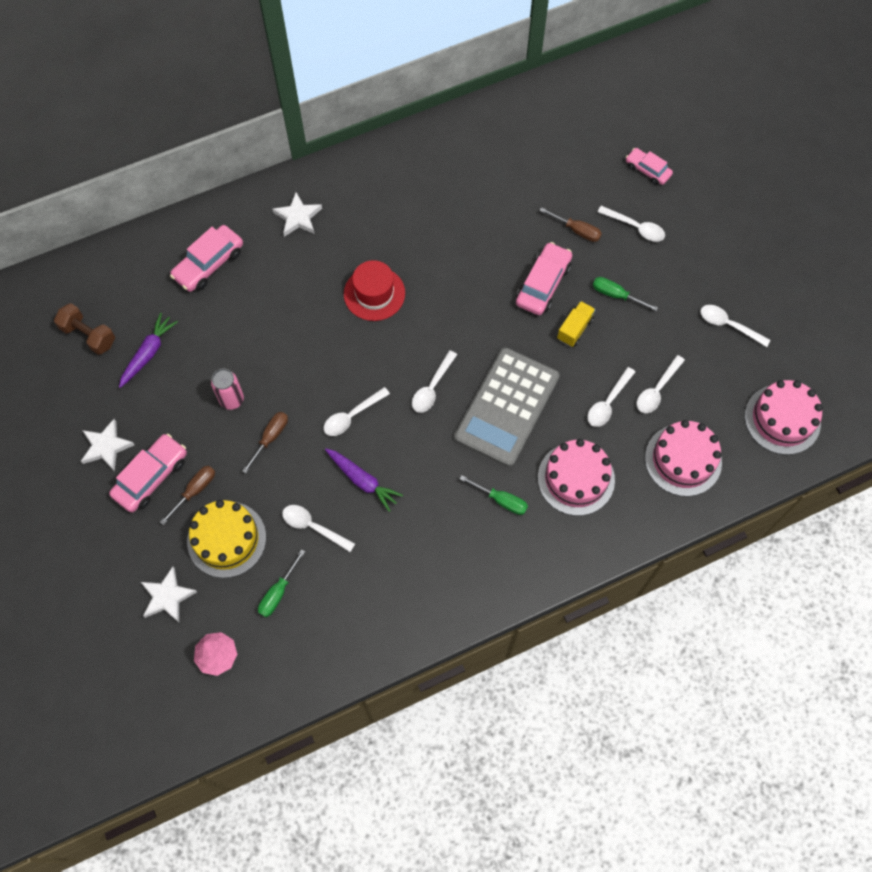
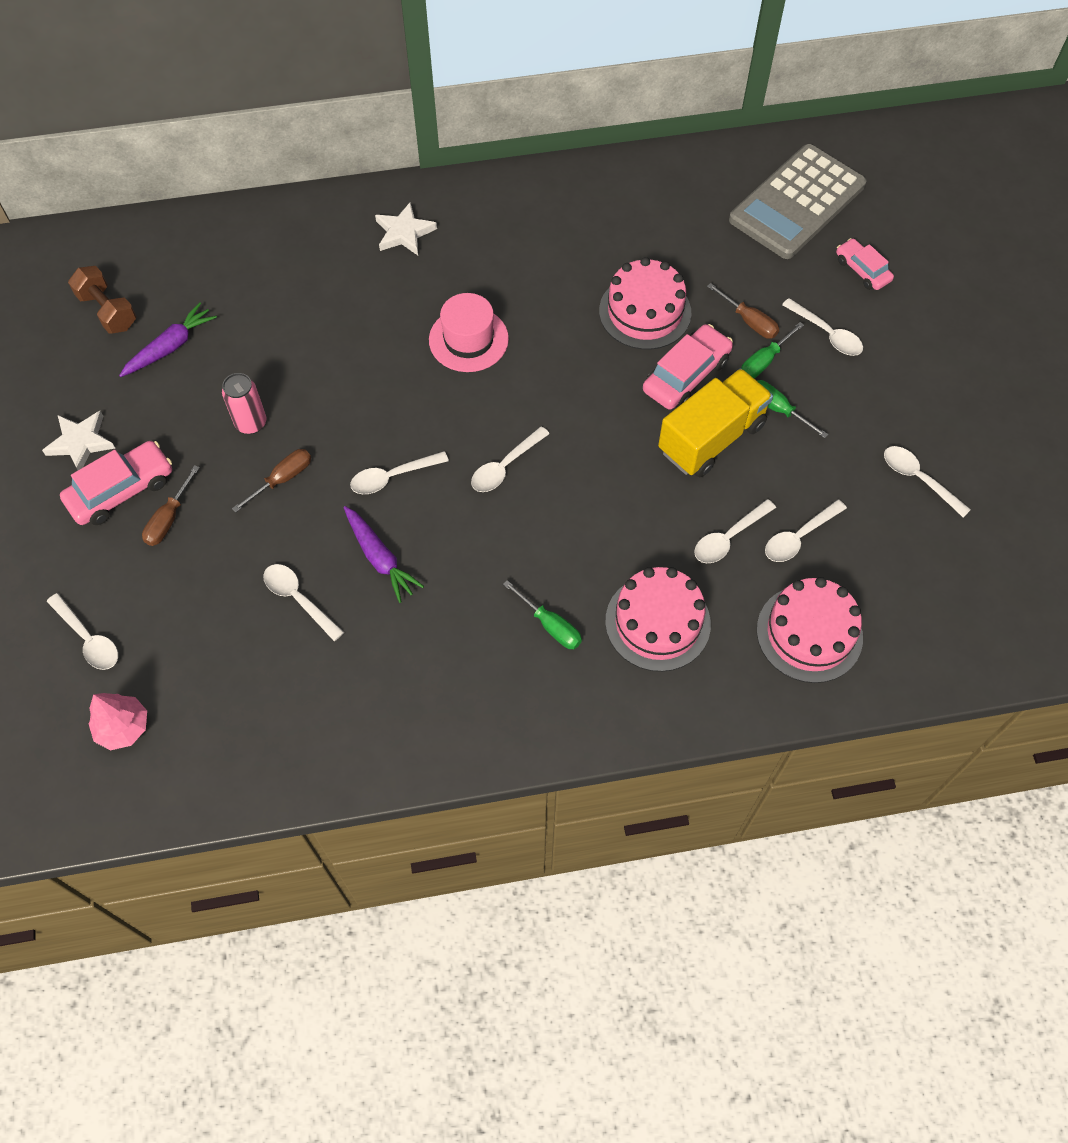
camera: 15 degrees right, 5 degrees down
white star [141,567,197,622] -> white spoon [47,593,118,670]
brown screwdriver [160,466,215,525] -> brown screwdriver turned 150 degrees clockwise [142,465,200,546]
pink car [170,225,243,292] -> none
yellow cake [187,500,266,578] -> none
green screwdriver [258,549,305,617] -> green screwdriver moved to [741,322,804,378]
red hat [344,260,405,321] -> pink hat [429,293,509,372]
grey calculator [454,348,560,467] -> grey calculator moved to [729,144,866,259]
yellow truck [557,301,596,347] -> yellow truck [658,368,773,477], size x1.92
pink cake [745,380,823,455] -> pink cake moved to [599,257,691,350]

